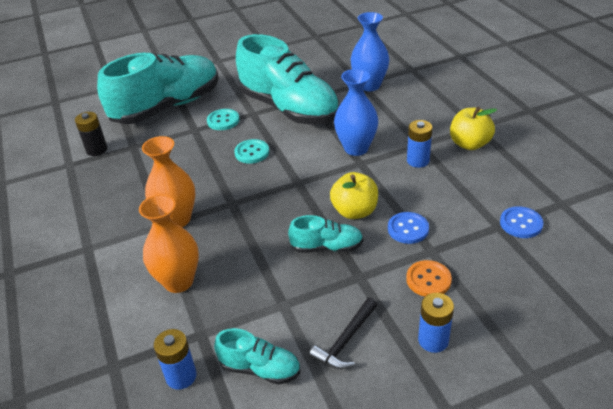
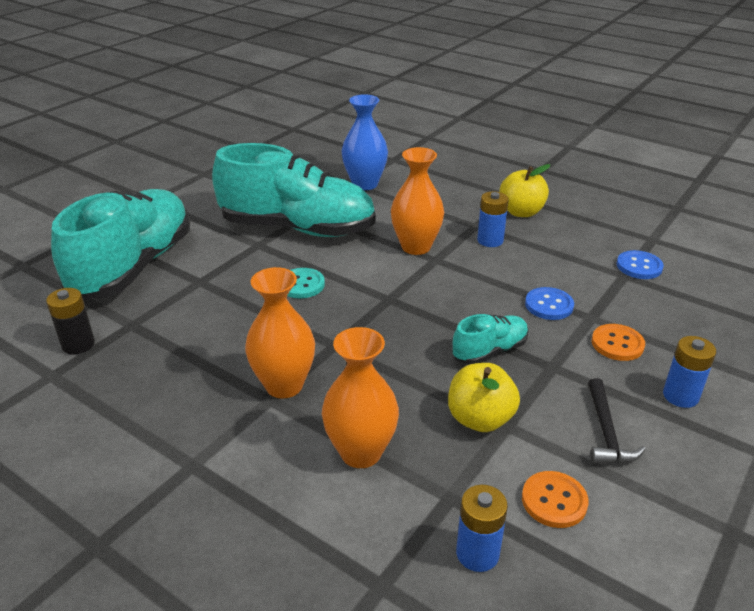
camera: 35 degrees left, 5 degrees down
turquoise button [207,109,240,130] -> none
turquoise shoe [214,328,300,385] -> orange button [522,471,589,528]
yellow apple [330,172,378,219] -> yellow apple moved to [448,363,520,432]
blue vase [334,69,378,156] -> orange vase [391,147,444,255]

